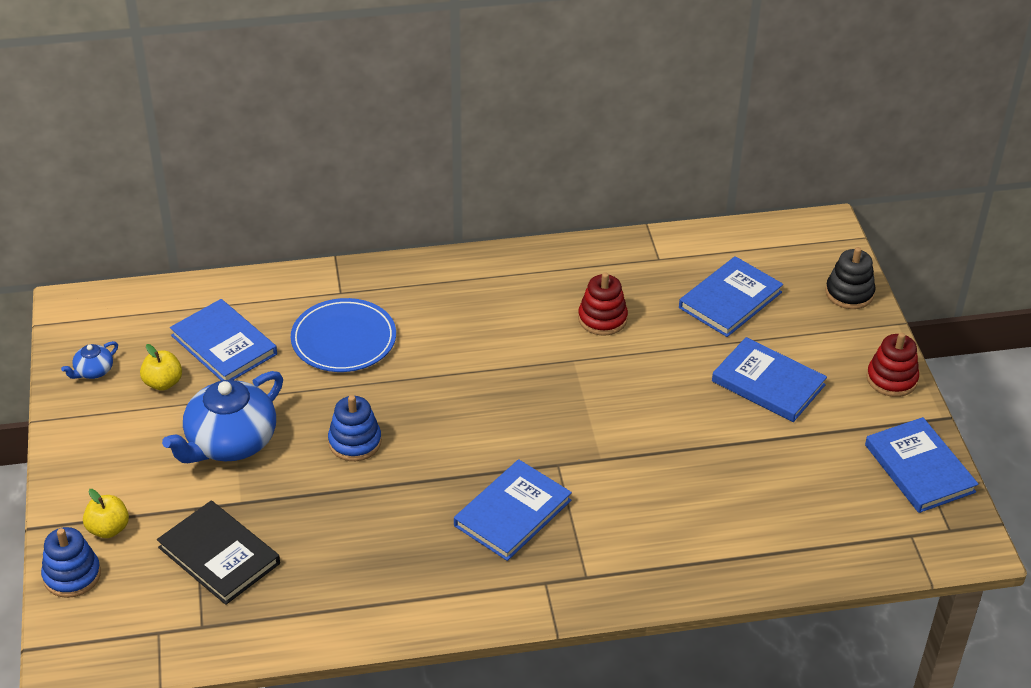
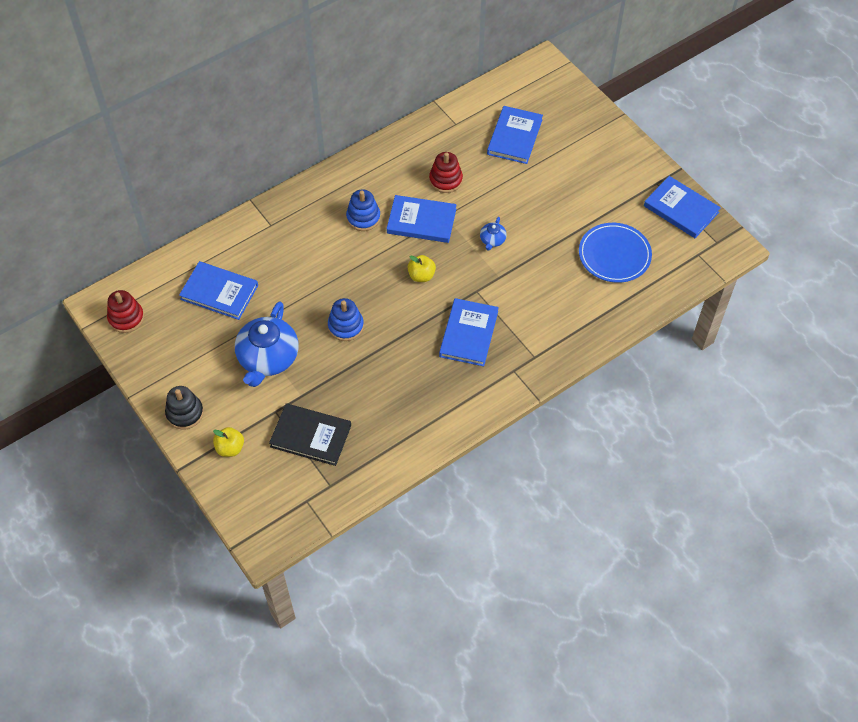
camera: 25 degrees left, 15 degrees up
blue stacking toy [41,527,101,598] -> blue stacking toy moved to [346,190,381,231]
blue teapot [61,341,118,379] -> blue teapot moved to [480,217,507,251]
yellow apple [140,344,182,391] -> yellow apple moved to [408,255,436,282]
blue plate [291,298,396,372] -> blue plate moved to [579,223,652,283]
blue book [712,337,827,422] -> blue book moved to [387,195,457,243]
black stacking toy [826,247,876,309] -> black stacking toy moved to [165,386,204,430]
red stacking toy [866,332,919,397] -> red stacking toy moved to [107,290,144,333]

